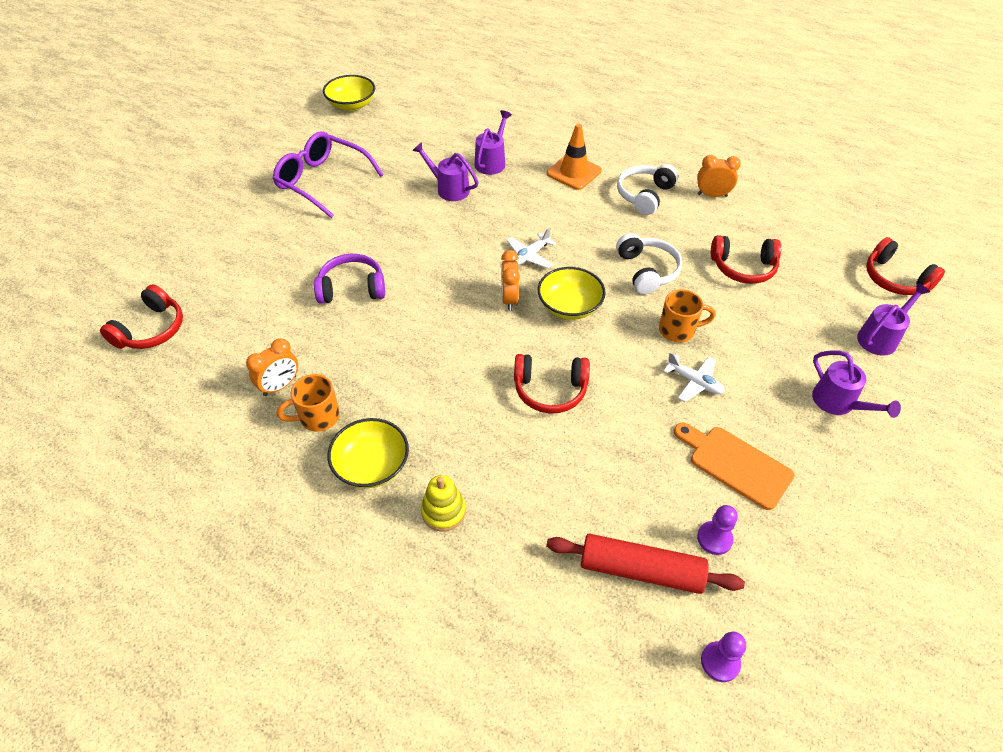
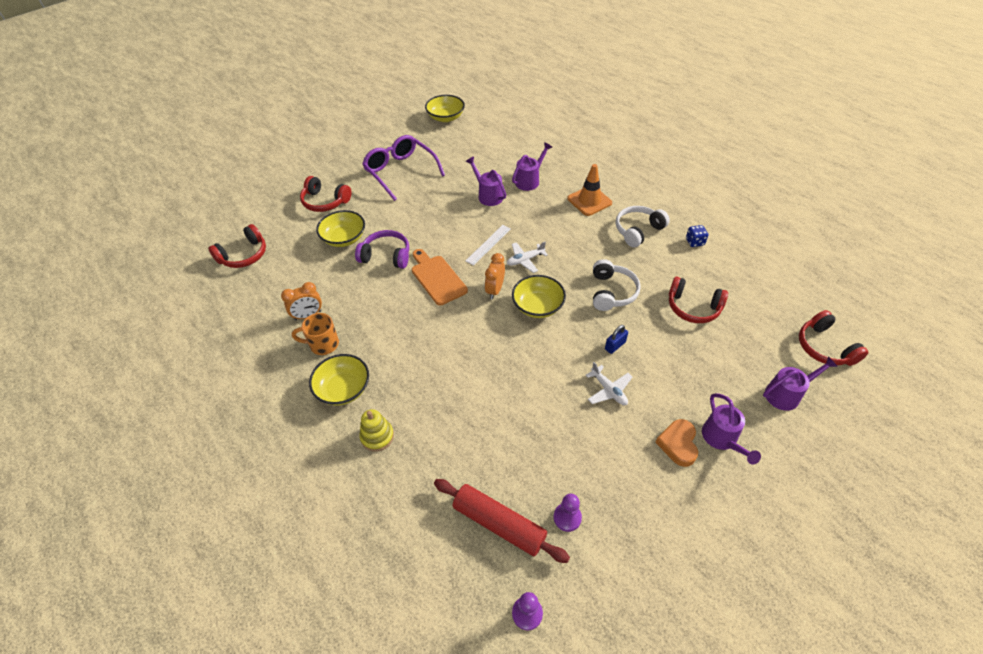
camera: 20 degrees right, 0 degrees up
red headphones [514,354,590,413] -> red headphones moved to [300,176,351,212]
orange mug [659,289,716,342] -> blue padlock [605,325,628,354]
orange cutting board [674,423,795,510] -> orange cutting board moved to [412,249,468,305]
orange clock [697,155,741,197] -> blue dice [686,225,708,247]
none -> yellow bowl [316,210,365,247]
none -> white ruler [466,225,511,266]
none -> orange heart [655,419,698,467]

